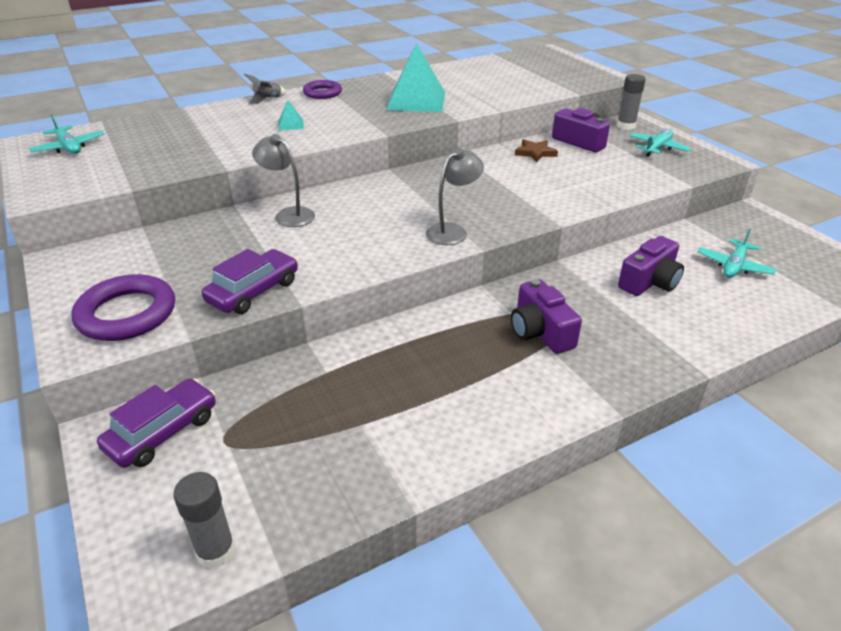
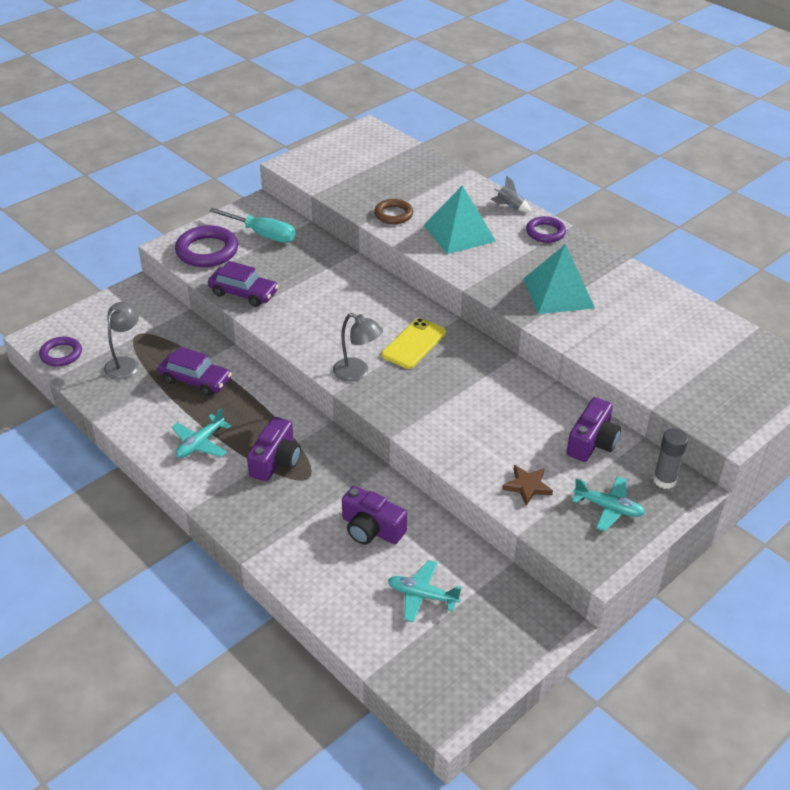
camera: 75 degrees right, 5 degrees up
turquoise plane [29,114,104,154] -> turquoise plane moved to [172,408,231,458]
purple car [97,378,216,468] -> purple car moved to [158,347,232,396]
grey glue stick [173,472,235,568] -> purple ring [39,337,82,366]
grey lamp [252,134,315,227] -> grey lamp moved to [104,302,139,379]
turquoise pyramid [278,100,304,130] -> turquoise pyramid [423,185,496,254], size x2.37
purple camera [511,279,582,354] -> purple camera turned 150 degrees clockwise [247,417,301,481]
brown star [515,139,558,162] -> brown star moved to [502,465,553,506]
none -> turquoise screwdriver [209,208,296,243]
none -> brown ring [374,199,413,224]
none -> yellow phone [382,318,446,369]

